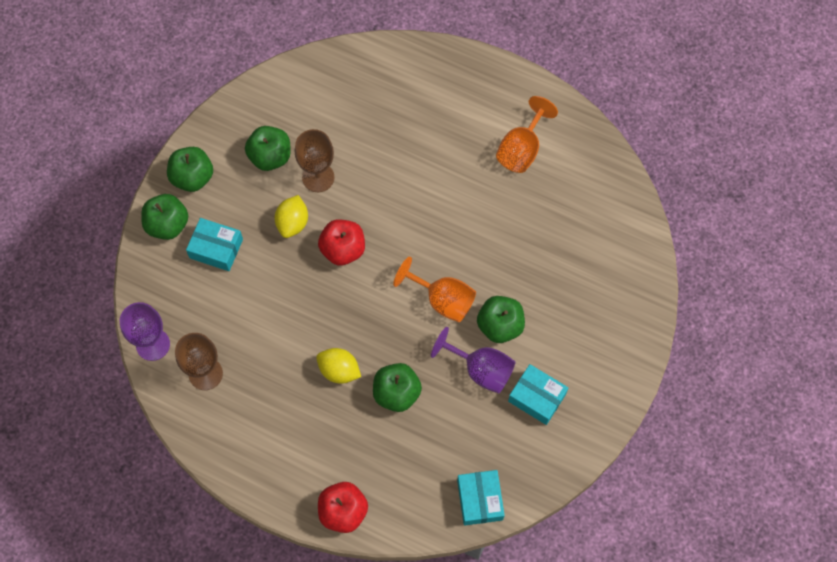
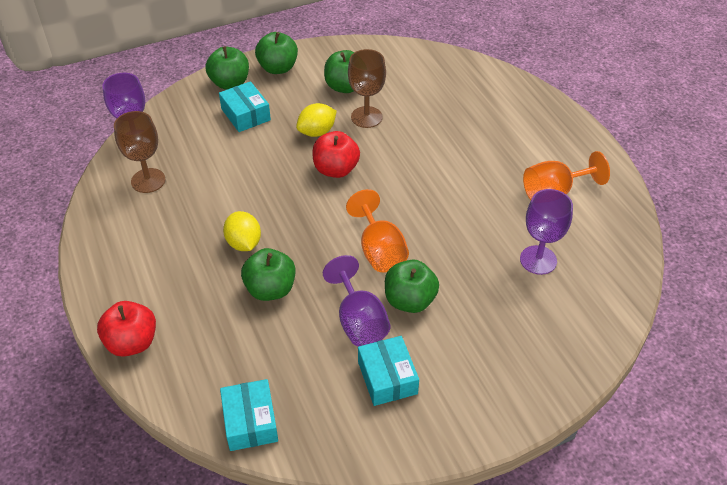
camera: 40 degrees right, 20 degrees down
turquoise box [457,470,505,526] -> turquoise box turned 45 degrees counterclockwise [220,379,278,451]
none -> purple goblet [520,189,573,275]

